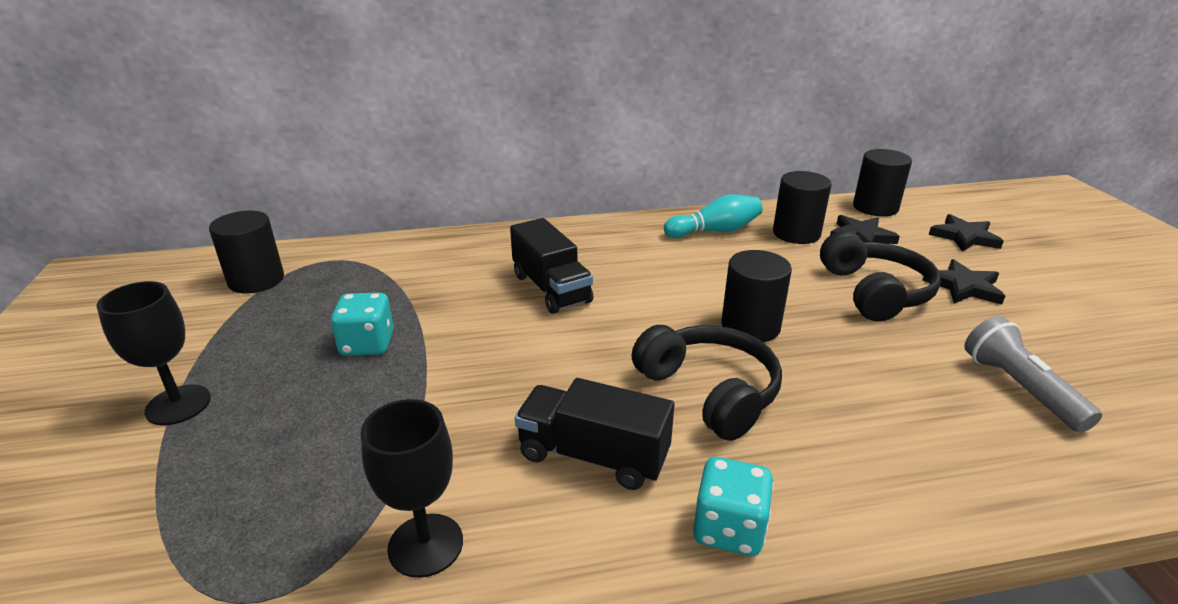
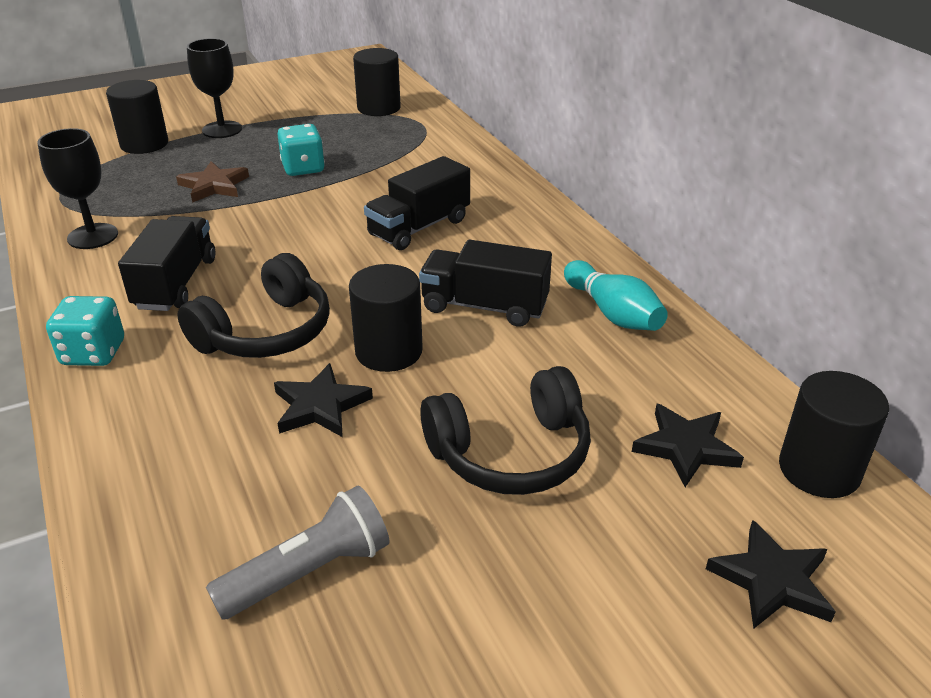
camera: 75 degrees right, 5 degrees up
black cylinder [773,171,832,244] -> black cylinder moved to [106,80,168,154]
black star [923,259,1005,305] -> black star moved to [274,363,373,437]
none -> brown star [176,161,249,203]
none -> black truck [419,240,552,327]

